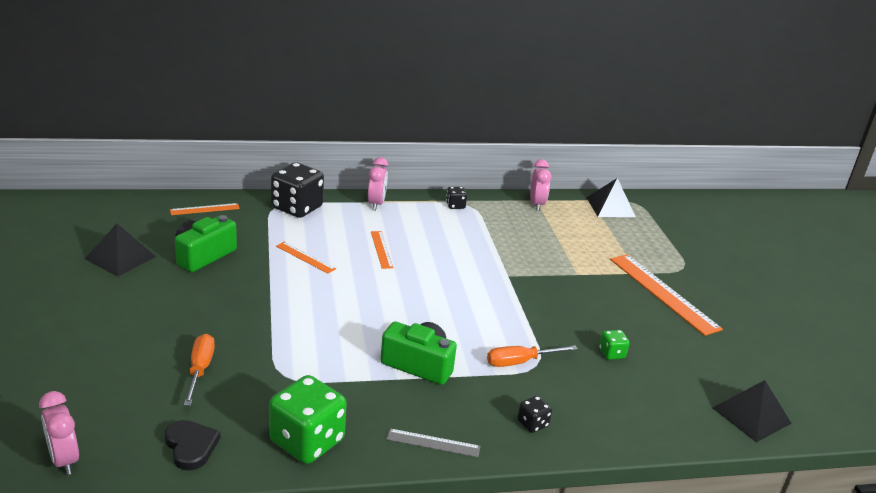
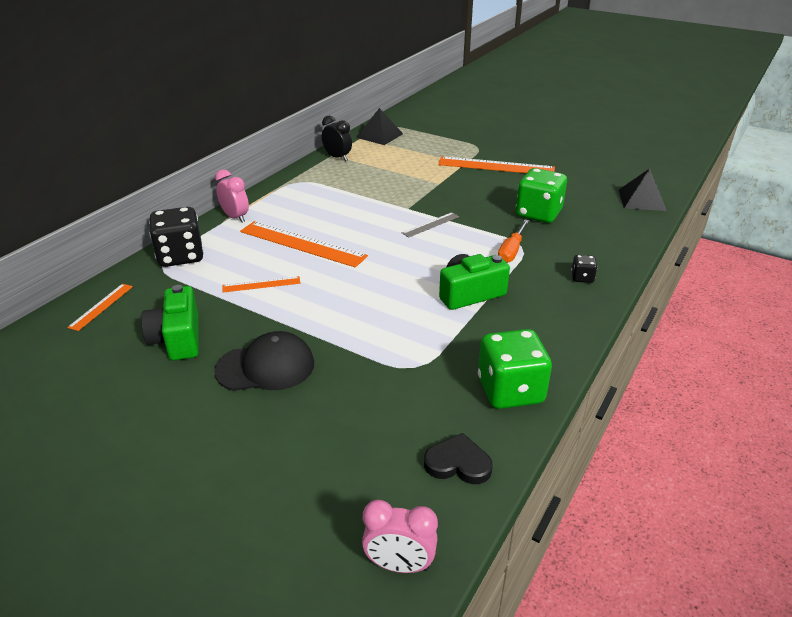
camera: 45 degrees left, 5 degrees up
black pyramid [85,223,156,277] -> none
orange screwdriver [184,334,215,406] -> none
orange ruler [371,231,394,269] -> orange ruler [240,221,368,268], size x1.99
grey ruler [386,428,480,457] -> grey ruler moved to [402,212,459,238]
black dice [446,187,467,209] -> none
pink clock [530,159,551,211] -> black clock [322,116,352,161]
green dice [599,330,630,360] -> green dice [516,168,567,223], size x2.17
none -> black cap [214,331,314,391]

